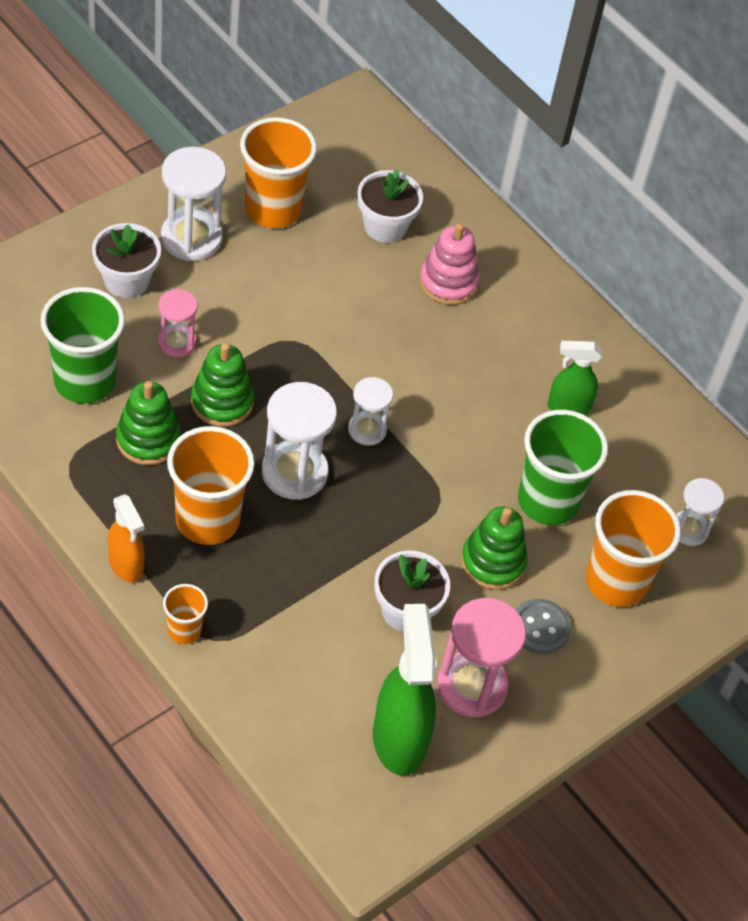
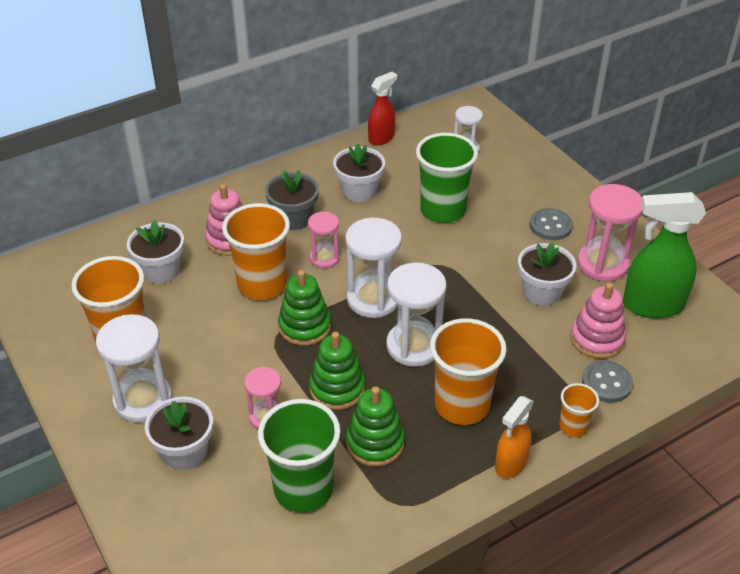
camera: 75 degrees left, 10 degrees down
orange spray bottle [108,494,145,583] -> orange spray bottle turned 150 degrees clockwise [495,396,534,478]
white hourglass [348,377,393,445] -> white hourglass [345,218,402,318], size x1.68
green stacking toy [461,507,528,590] -> green stacking toy moved to [278,270,331,346]
green spray bottle [547,341,602,415] -> white flower pot [333,143,385,202]
orange cup [586,490,681,607] -> orange cup moved to [222,203,290,300]
none -> grey flower pot [265,170,319,230]
none -> pink hourglass [308,211,340,268]
none -> red spray bottle [368,72,397,145]
none -> pink stacking toy [570,283,626,359]
none -> grey button [582,361,633,403]

